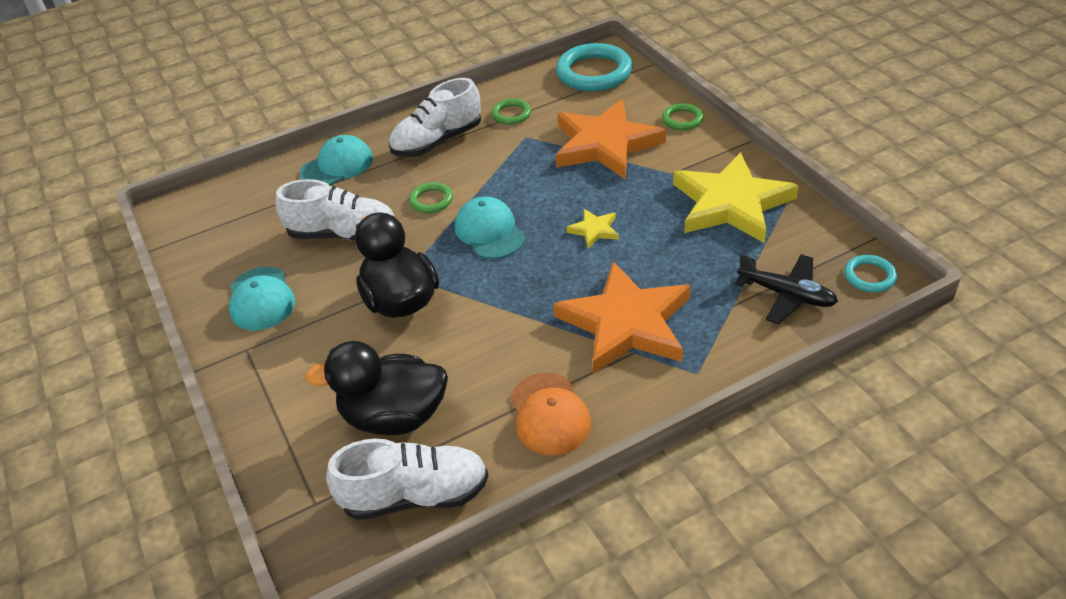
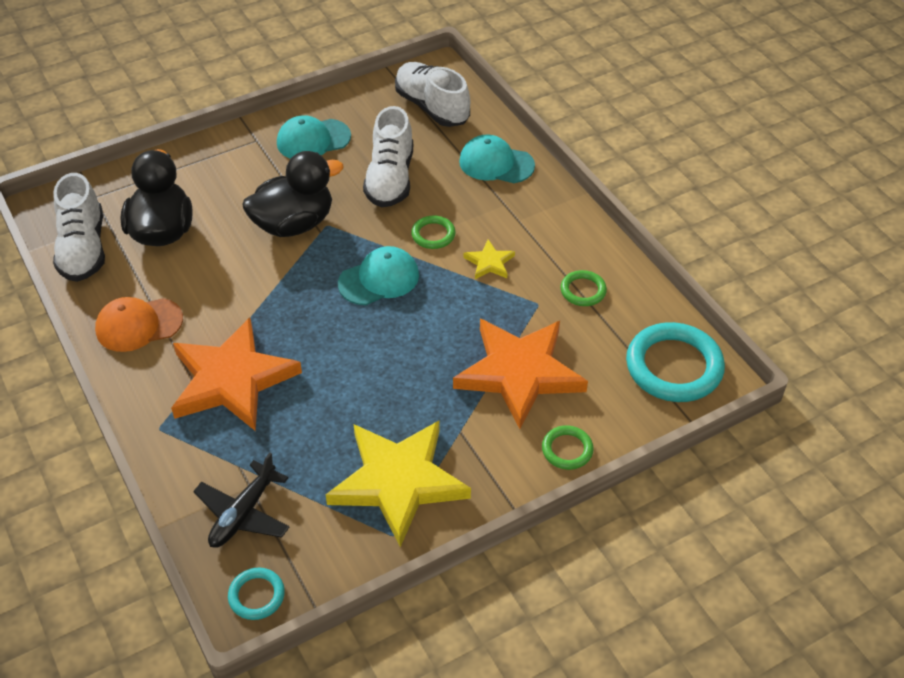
camera: 85 degrees right, 5 degrees up
turquoise cap [299,135,373,186] -> turquoise cap turned 150 degrees clockwise [459,135,535,183]
white shoe [389,78,481,157] -> white shoe moved to [395,62,470,127]
yellow star [566,209,619,248] -> yellow star moved to [463,239,515,279]

